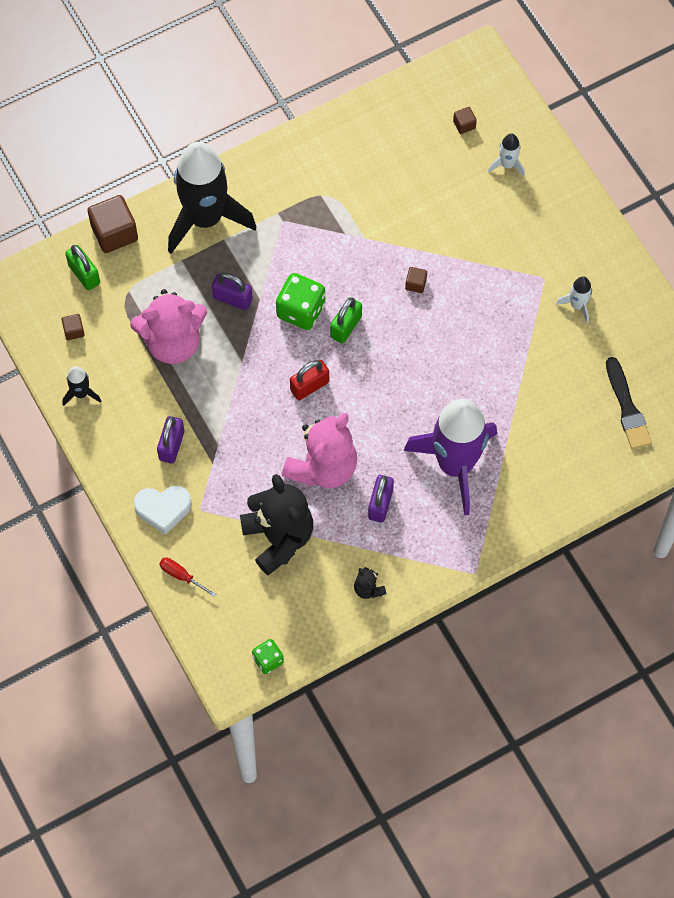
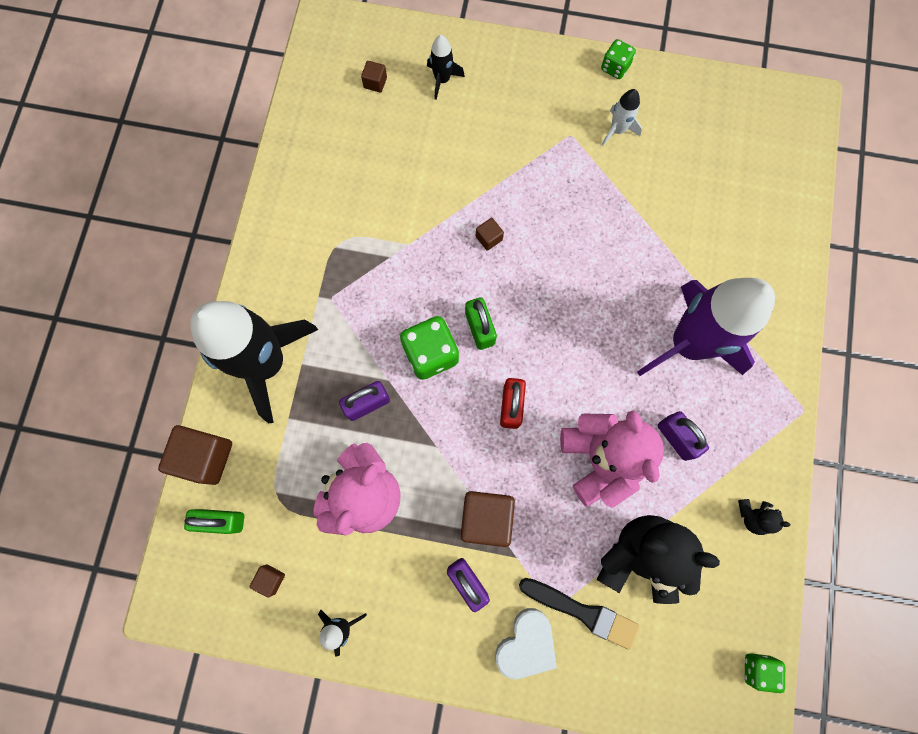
camera: 50 degrees left, 10 degrees up
red screwdriver [159,557,216,597] -> none
white rocket [488,134,525,177] -> black rocket [427,35,465,100]
black brush [606,357,652,450] -> black brush moved to [519,578,639,650]
none -> brown cube [461,491,515,547]
none -> green dice [601,39,636,79]

